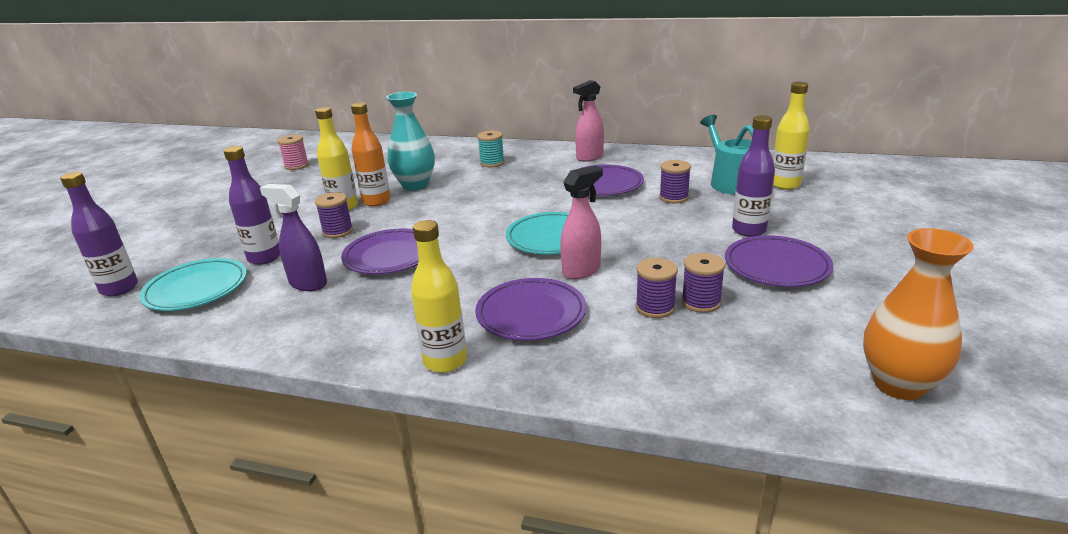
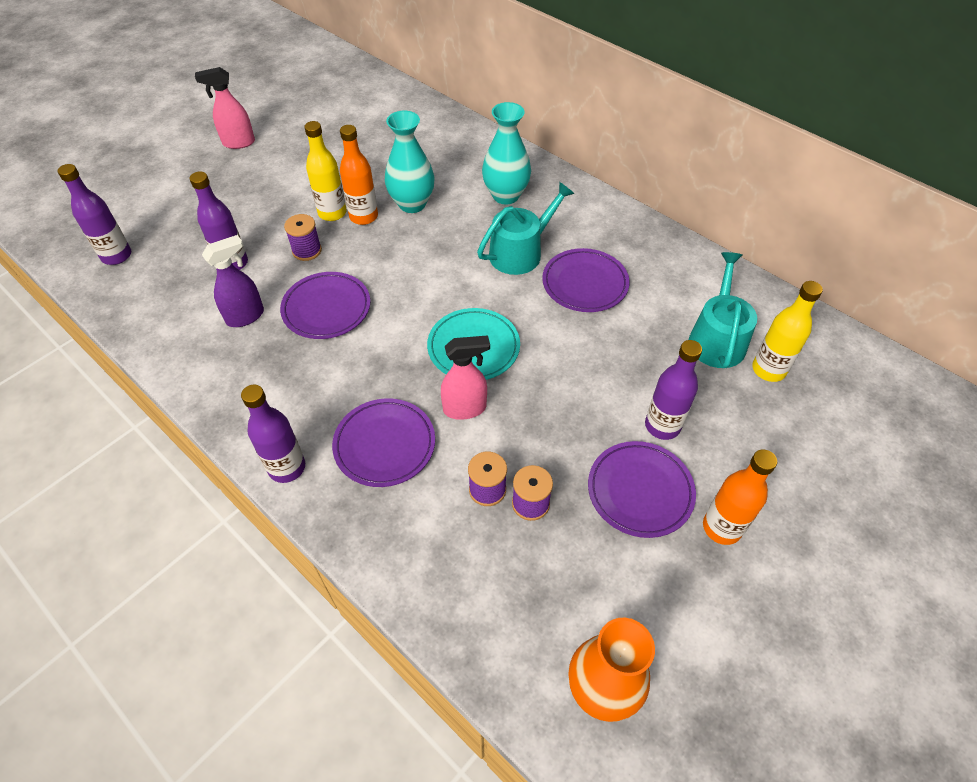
camera: 25 degrees right, 25 degrees up
turquoise plate [139,258,247,311] -> none
purple spray bottle [260,184,327,291] -> purple spray bottle turned 90 degrees clockwise [202,235,264,327]
pink spool [277,135,309,170] -> none
yellow bottle [411,220,467,373] -> purple bottle [241,385,305,483]
turquoise spool [477,131,505,167] -> turquoise vase [482,102,531,204]
pink spray bottle [573,80,604,162] -> pink spray bottle moved to [195,67,255,149]
purple spool [659,160,691,203] -> none
none -> turquoise watering can [477,182,575,275]
none -> orange bottle [703,449,777,545]

